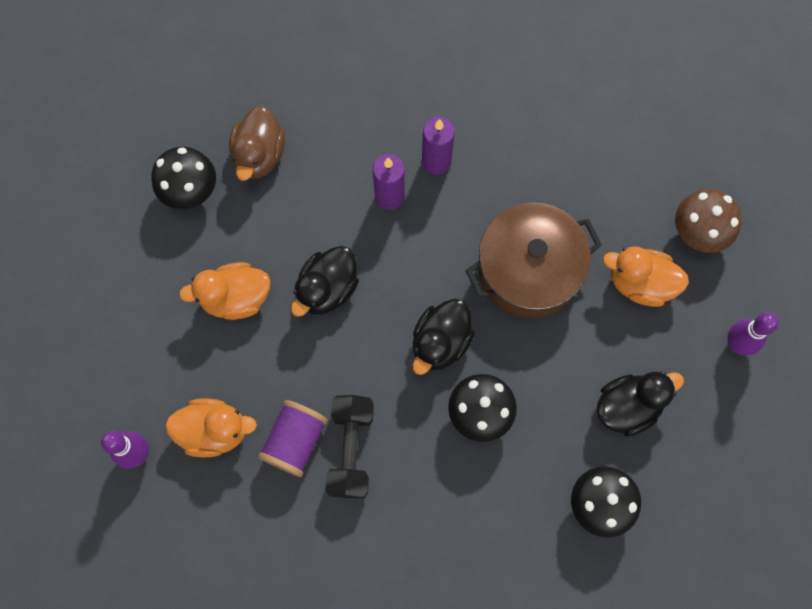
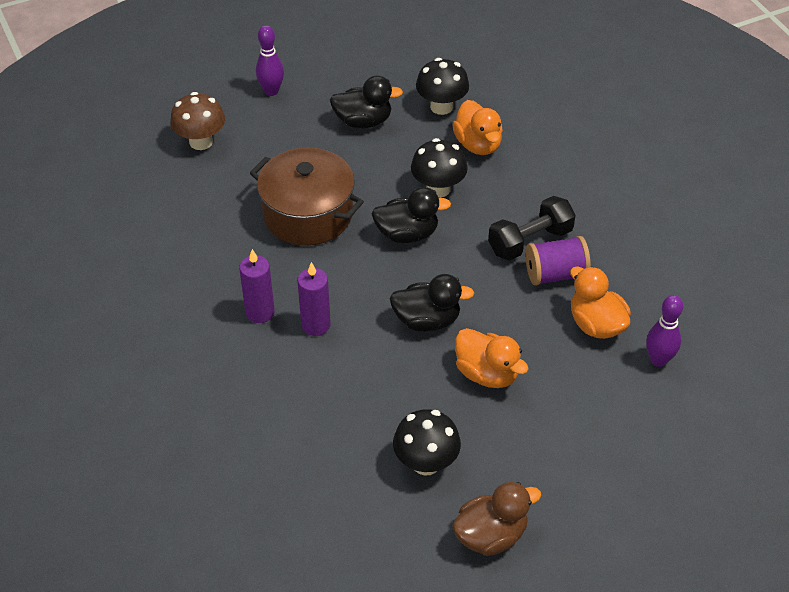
camera: 125 degrees left, 25 degrees down
brown duck [229,106,285,181] -> brown duck moved to [452,482,542,556]
black duck [597,371,684,437] -> black duck turned 150 degrees clockwise [330,76,403,128]
orange duck [603,246,689,307] -> orange duck moved to [452,100,503,155]

